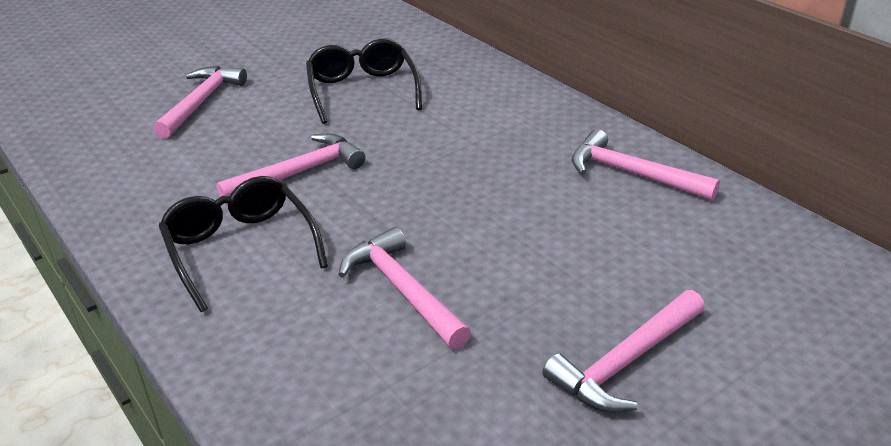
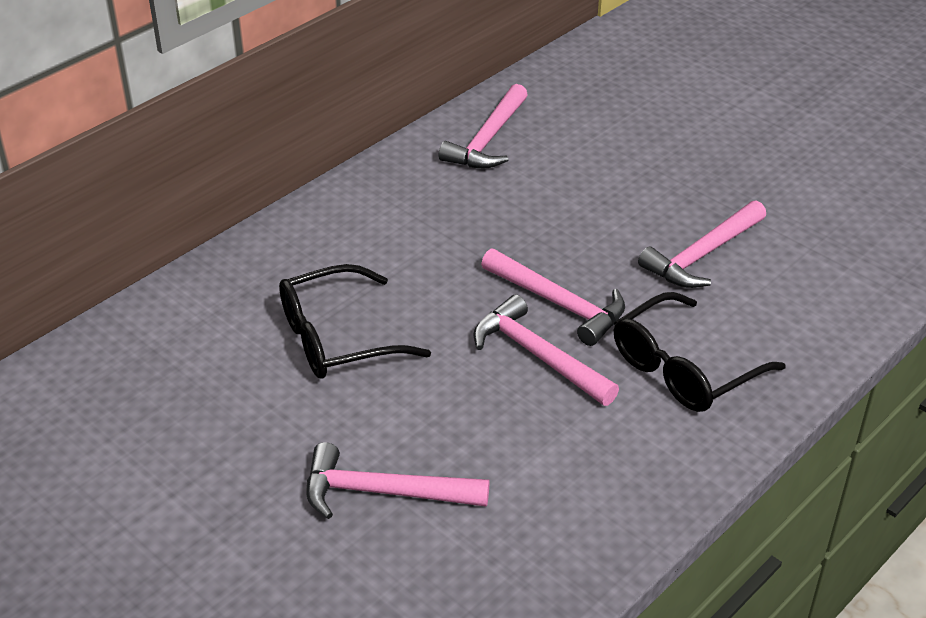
camera: 100 degrees left, 5 degrees up
pink hammer [542,290,705,413] -> pink hammer moved to [481,249,625,346]

